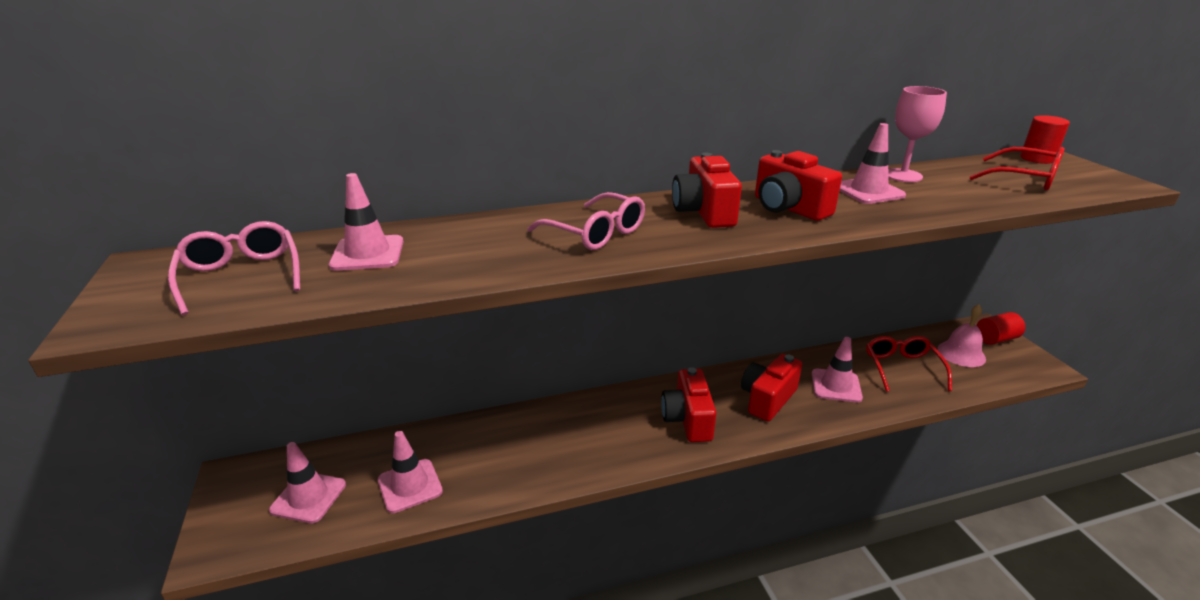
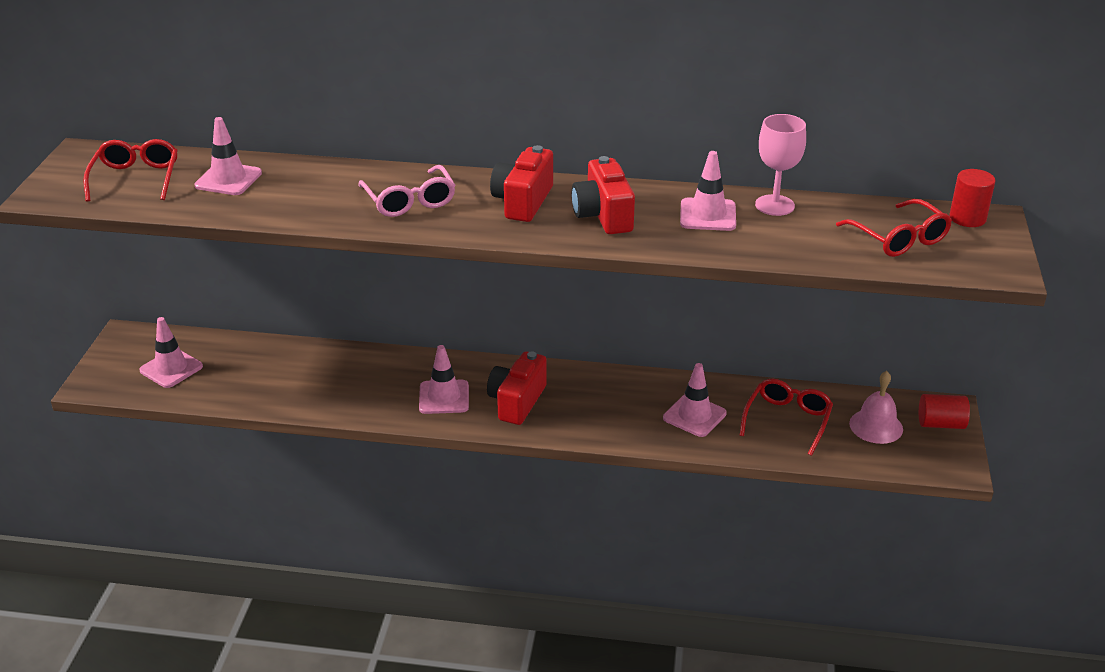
camera: 25 degrees right, 5 degrees up
pink glasses [168,221,300,315] -> red glasses [83,139,178,202]
pink traffic cone [378,431,443,513] -> pink traffic cone moved to [419,345,469,414]
red camera [741,354,802,422] -> none

